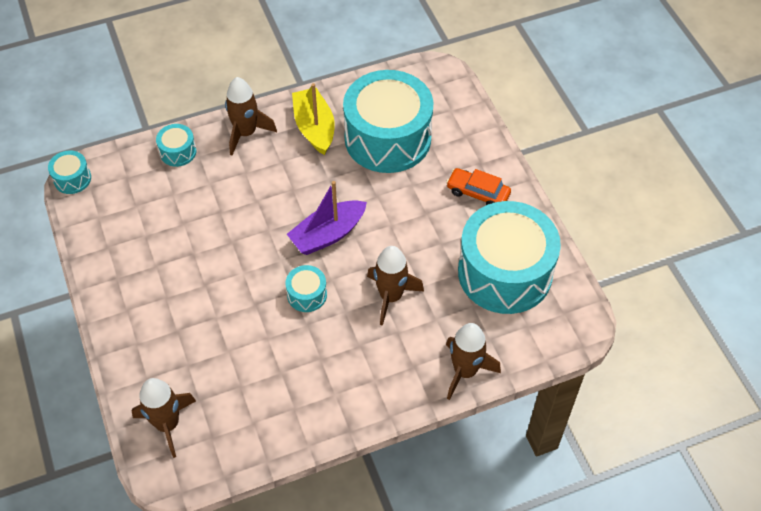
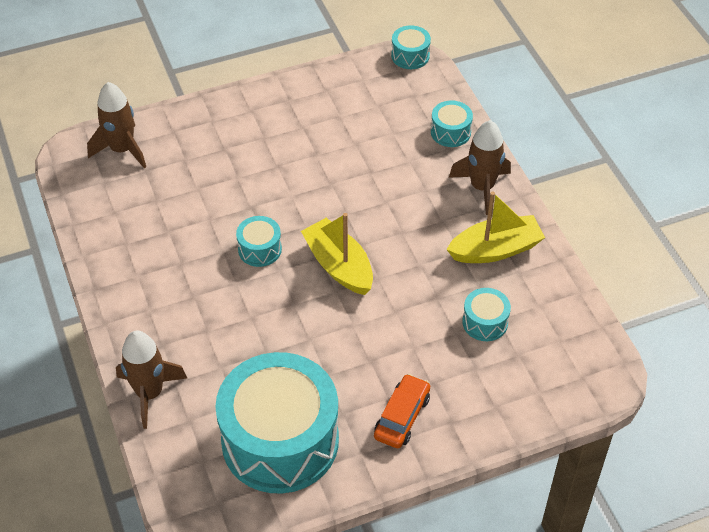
camera: 90 degrees right, 5 degrees down
purple boat [287,181,367,255] -> yellow boat [301,213,373,295]
turquoise drum [343,70,433,173] -> turquoise drum [462,288,511,341], size x0.42
brown rocket [367,246,424,326] -> none

